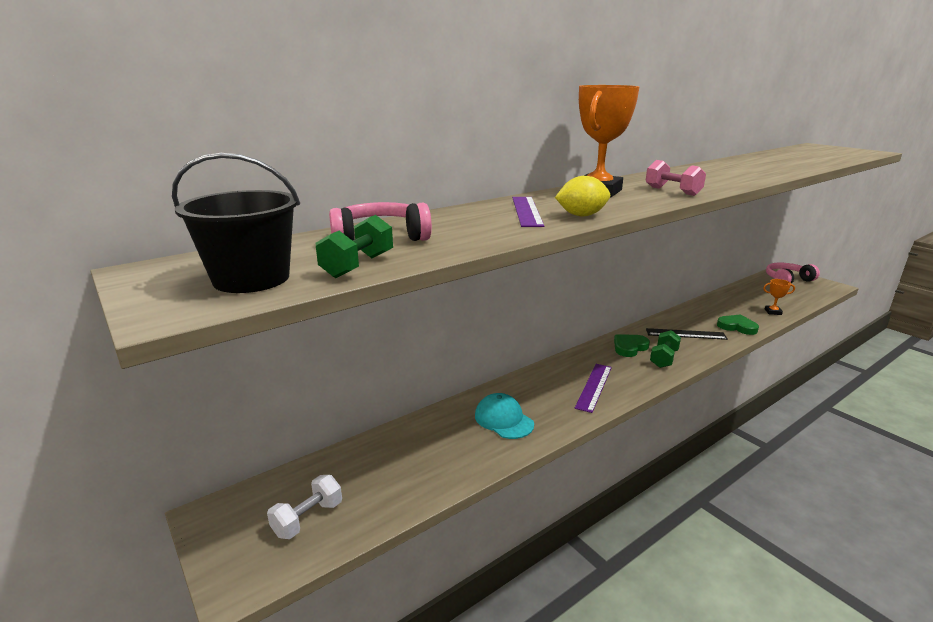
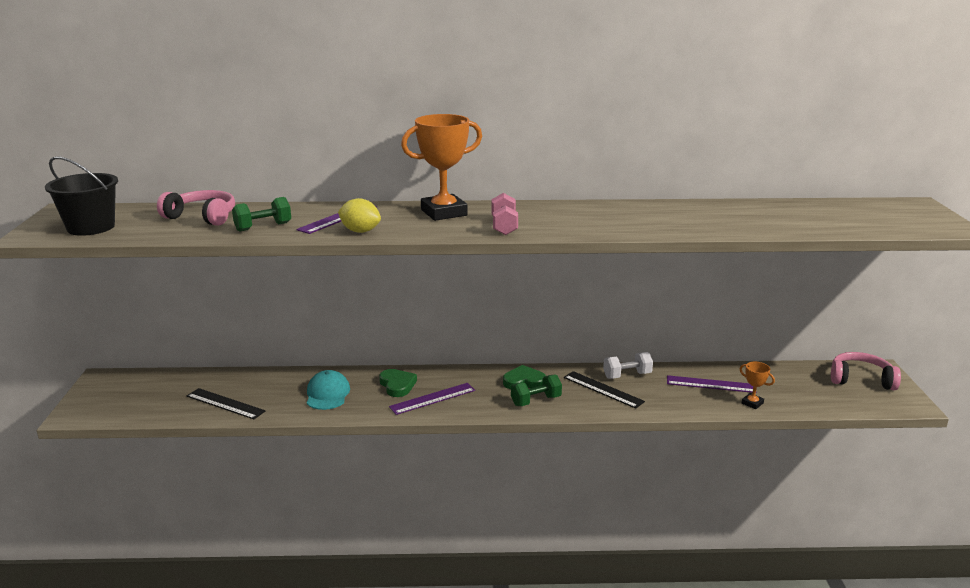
camera: 35 degrees right, 0 degrees up
white dumbbell [267,475,342,539] -> white dumbbell moved to [603,352,653,379]
green dumbbell [316,215,393,278] -> green dumbbell moved to [232,197,291,231]
green heart [717,315,759,335] -> green heart moved to [379,369,417,397]
none -> black ruler [187,388,266,419]
none -> purple ruler [667,375,753,393]

